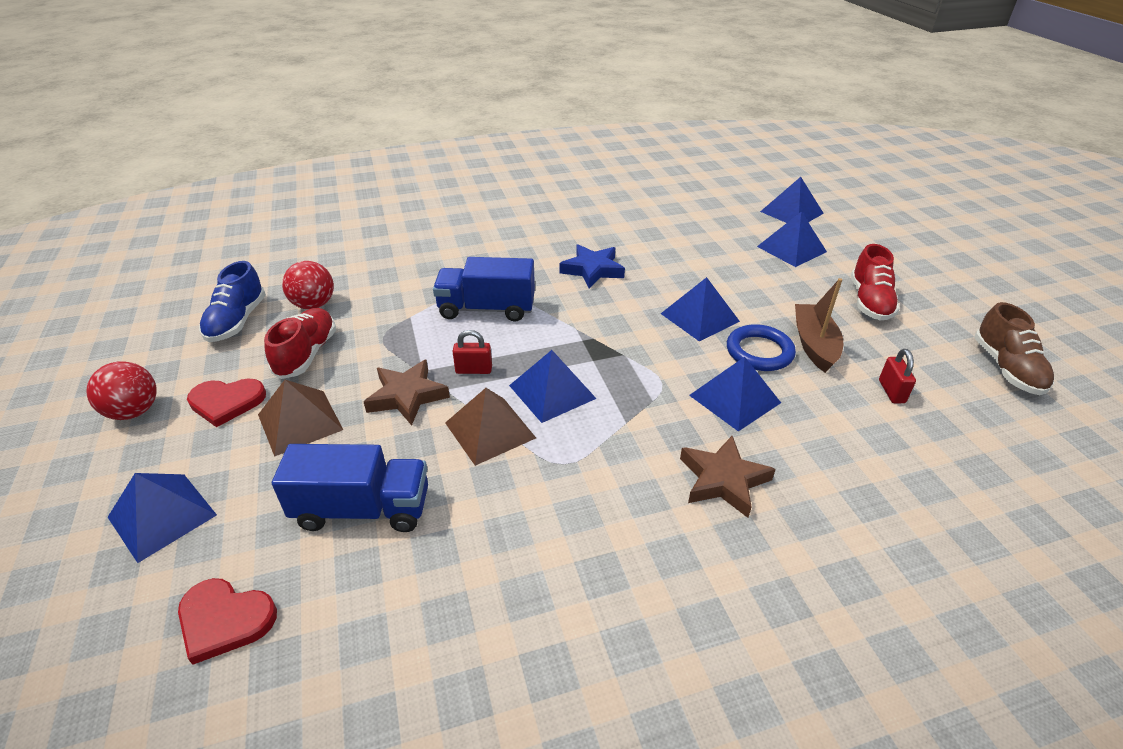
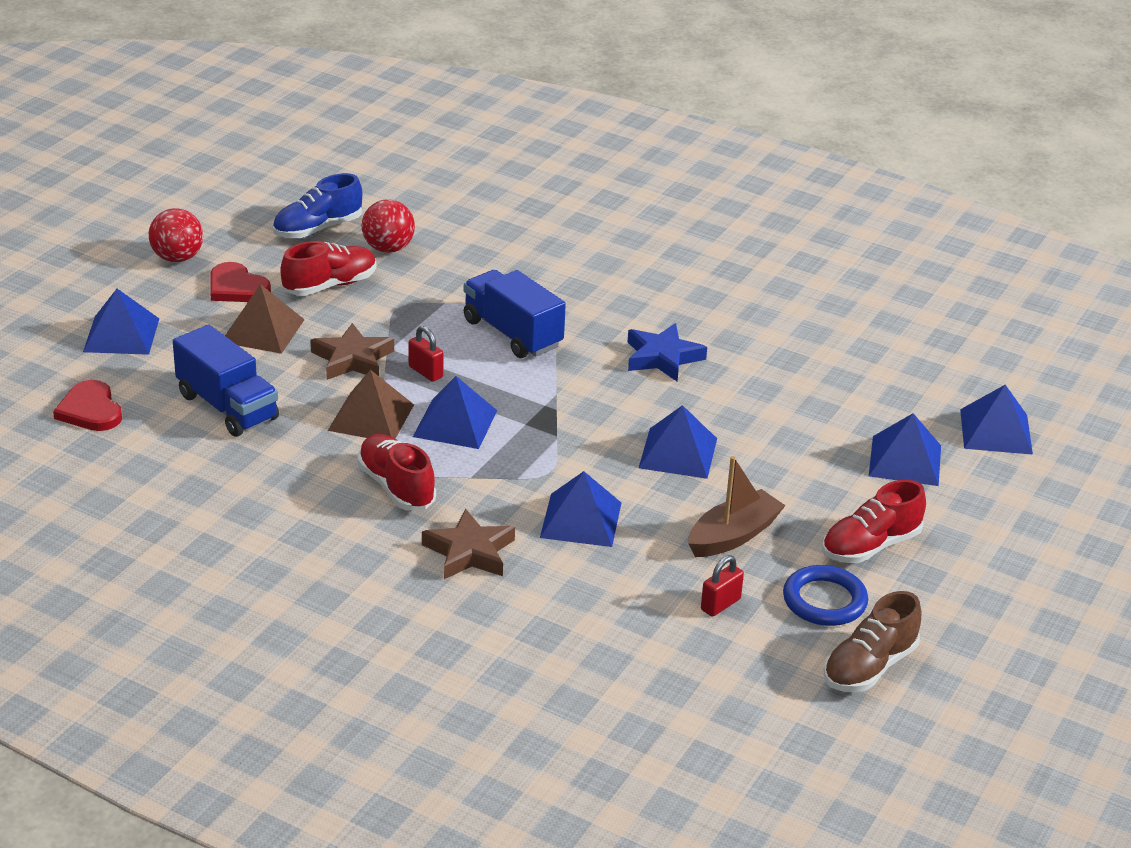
camera: 45 degrees right, 5 degrees down
blue ring [727,324,796,371] -> blue ring moved to [783,565,868,626]
none -> red shoe [358,434,436,510]

